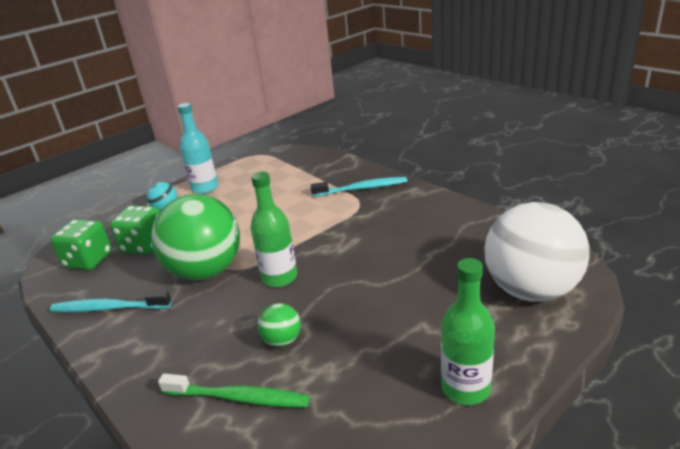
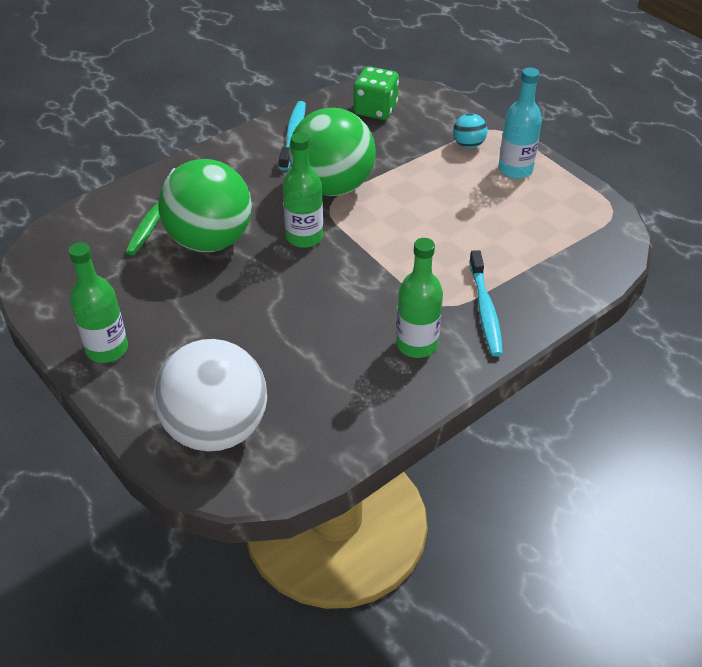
camera: 90 degrees right, 15 degrees up
green dice [110,205,160,255] -> none
green ball [258,303,301,347] -> green ball [158,159,252,252], size x2.36
none -> green bottle [396,238,443,358]

